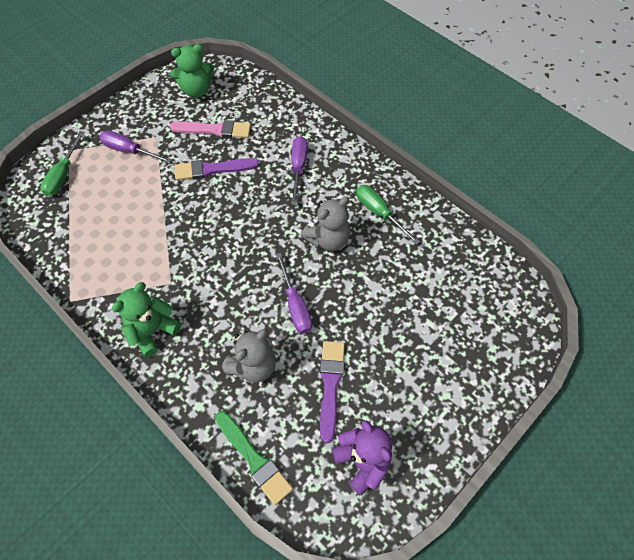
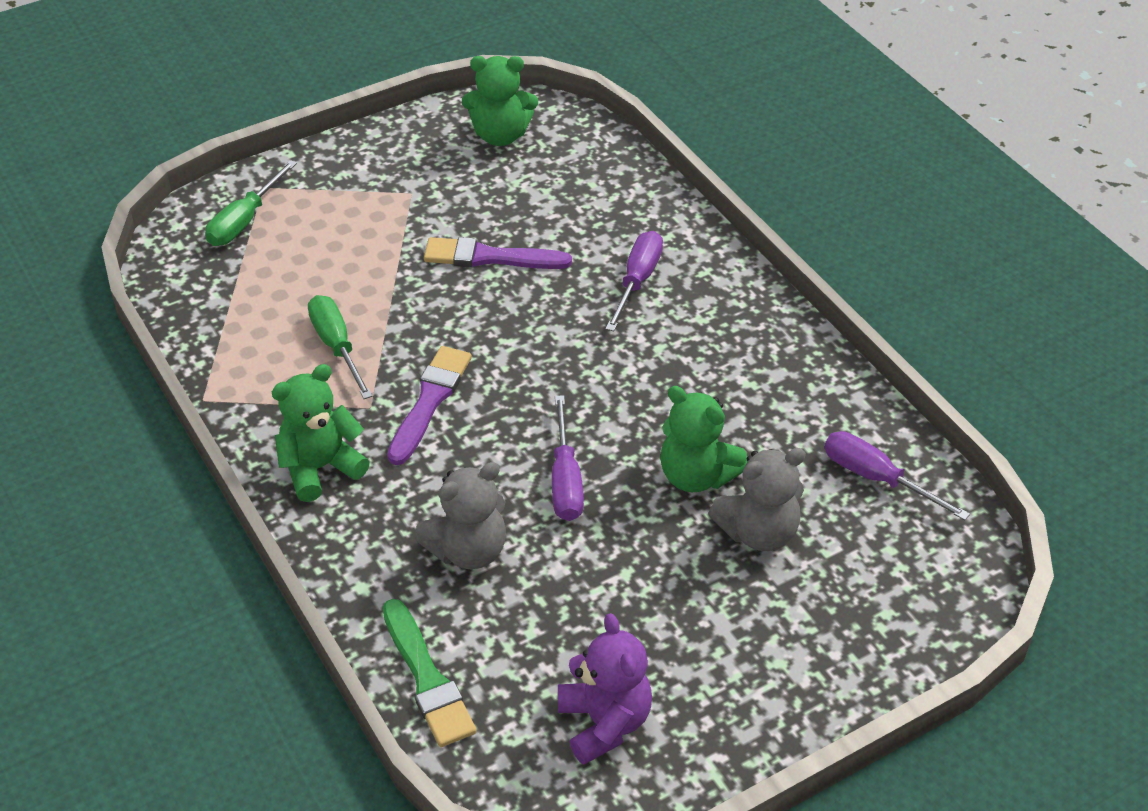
camera: 15 degrees right, 15 degrees down
purple screwdriver [99,130,172,164] -> purple screwdriver moved to [825,431,970,520]
pink brush [170,120,251,138] -> none
grey teddy bear [301,197,350,251] -> grey teddy bear moved to [708,448,806,551]
purple brush [320,341,345,443] -> purple brush moved to [387,346,472,465]
green screwdriver [356,185,420,245] -> green screwdriver moved to [308,295,373,399]
none -> green teddy bear [660,386,747,492]

